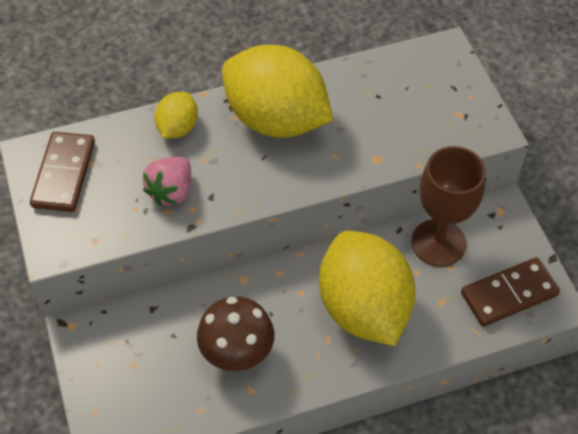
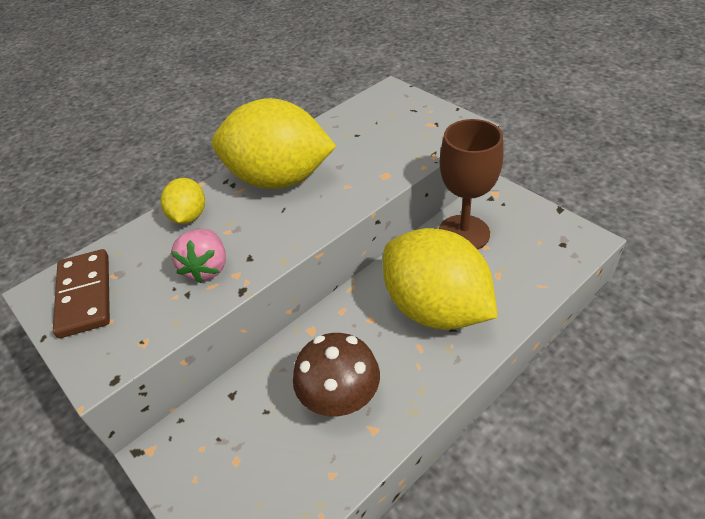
camera: 20 degrees left, 10 degrees down
brown domino [461,257,560,327] -> none

